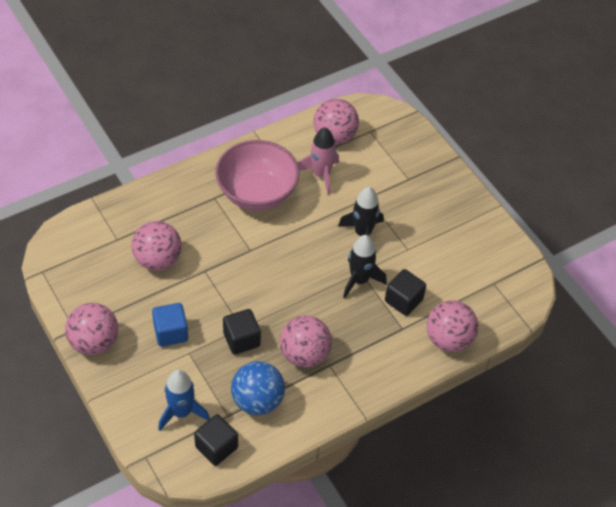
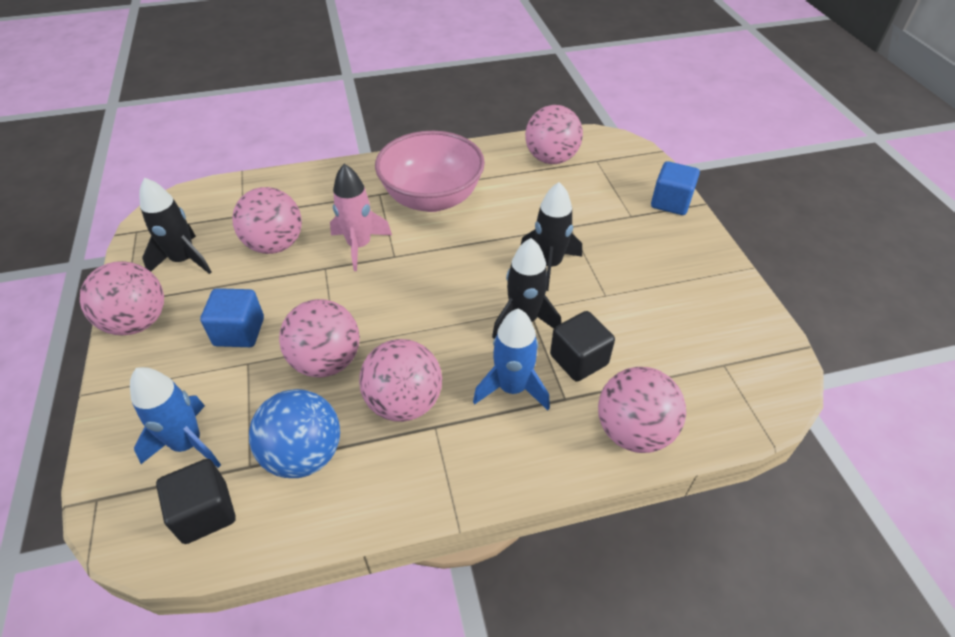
camera: 20 degrees right, 5 degrees down
black cube [223,309,261,354] -> pink ball [279,299,360,377]
pink rocket [298,127,339,194] -> pink rocket moved to [330,164,392,271]
none -> black rocket [139,178,211,274]
none -> blue rocket [473,309,550,411]
none -> blue cube [651,161,700,215]

